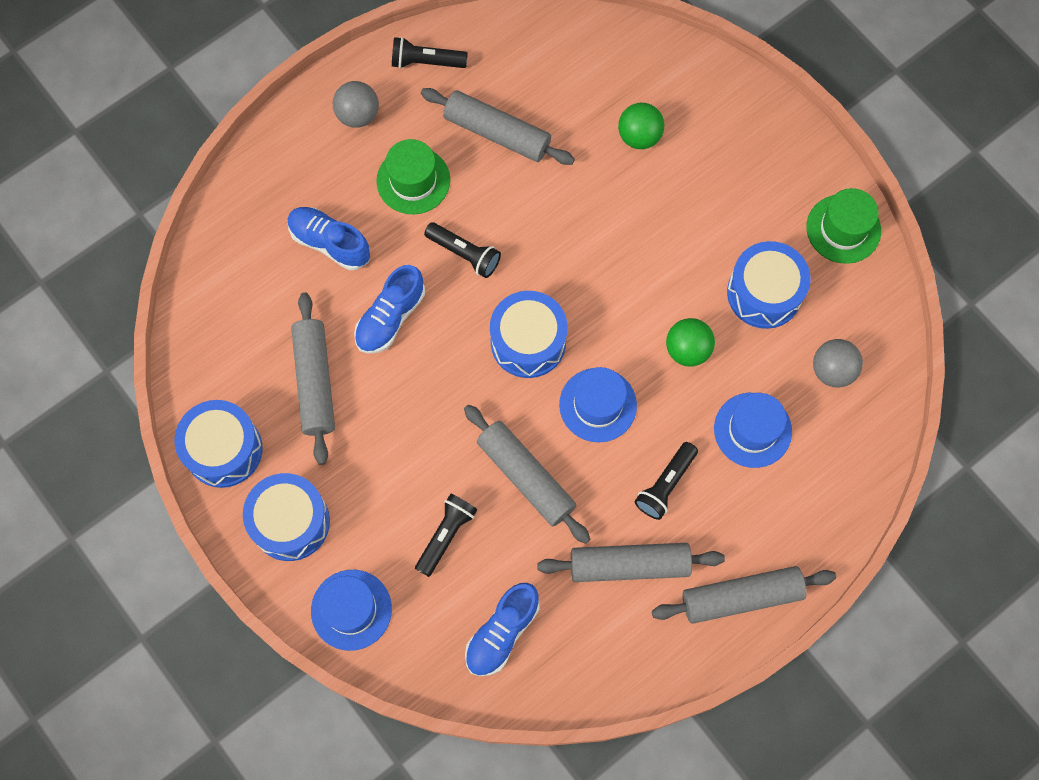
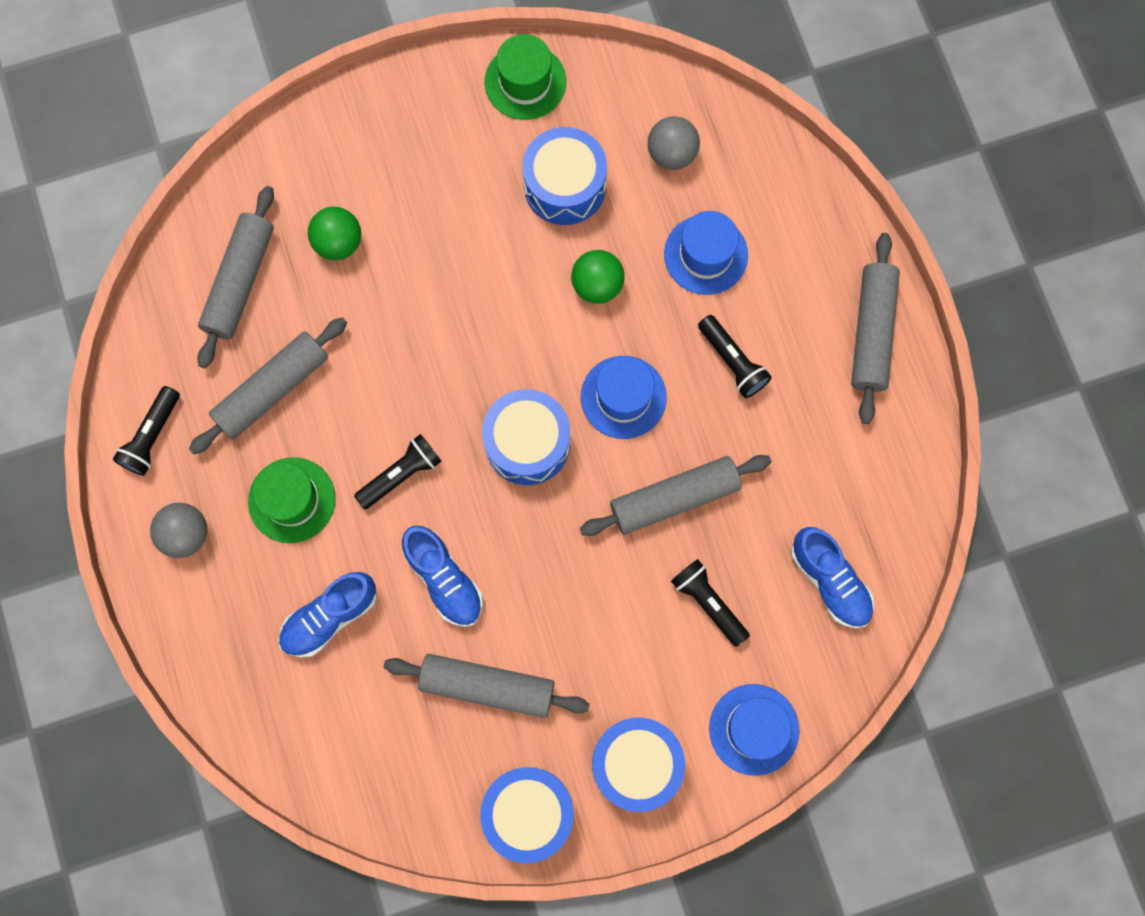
camera: 70 degrees left, 5 degrees up
grey rolling pin [537,543,725,582] -> grey rolling pin moved to [197,186,274,368]

